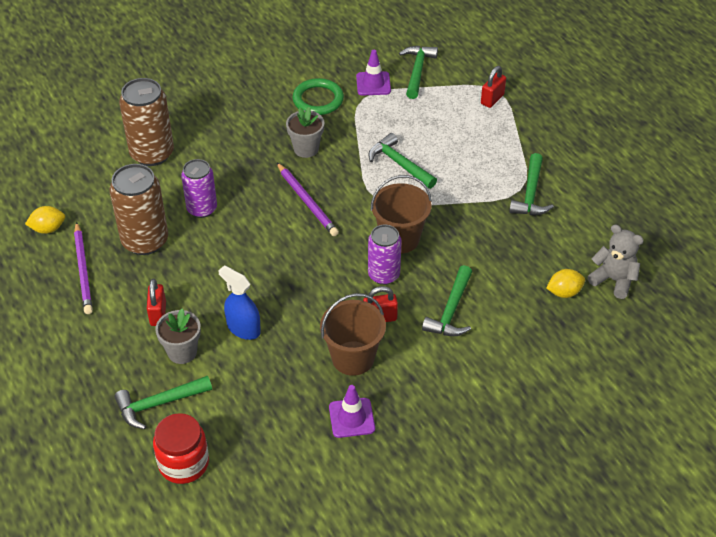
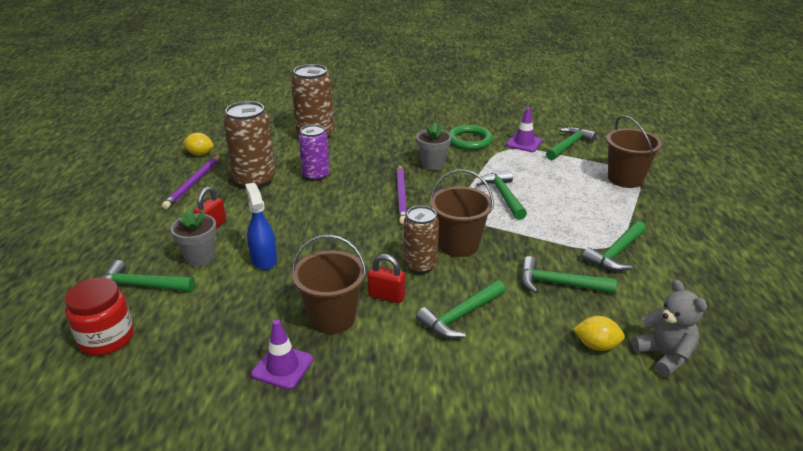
camera: 30 degrees right, 15 degrees down
purple can [368,225,402,285] -> brown can [404,206,439,274]
red padlock [481,66,506,108] -> brown bucket [606,115,662,188]
none -> green hammer [521,256,617,293]

